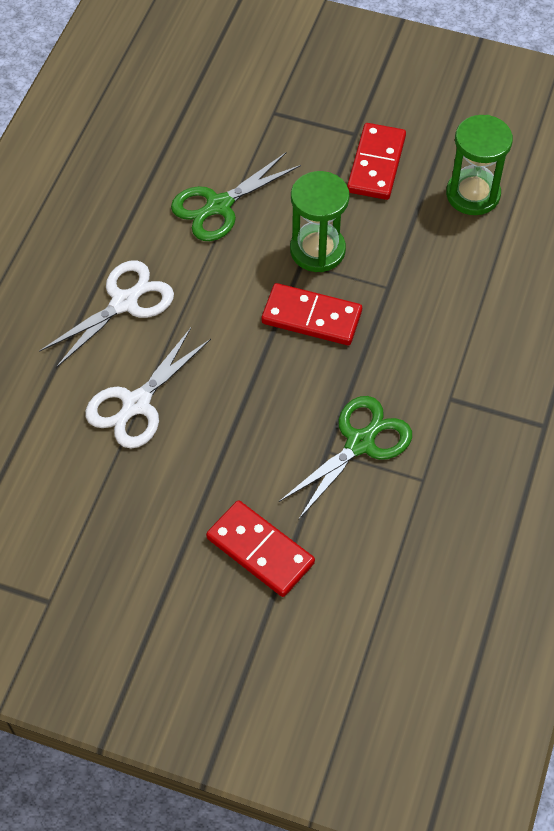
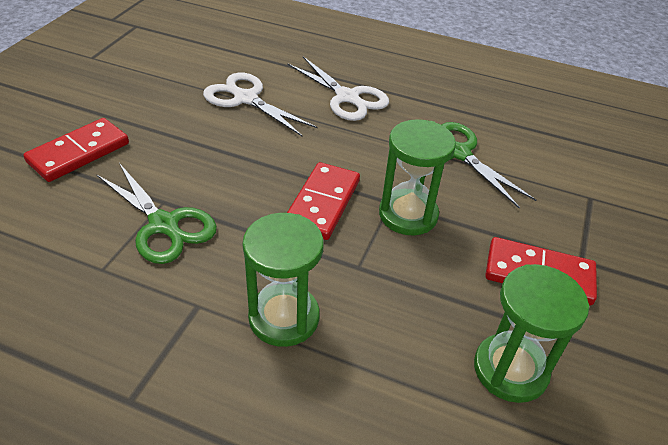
camera: 90 degrees right, 15 degrees down
none -> green hourglass [242,213,324,347]

